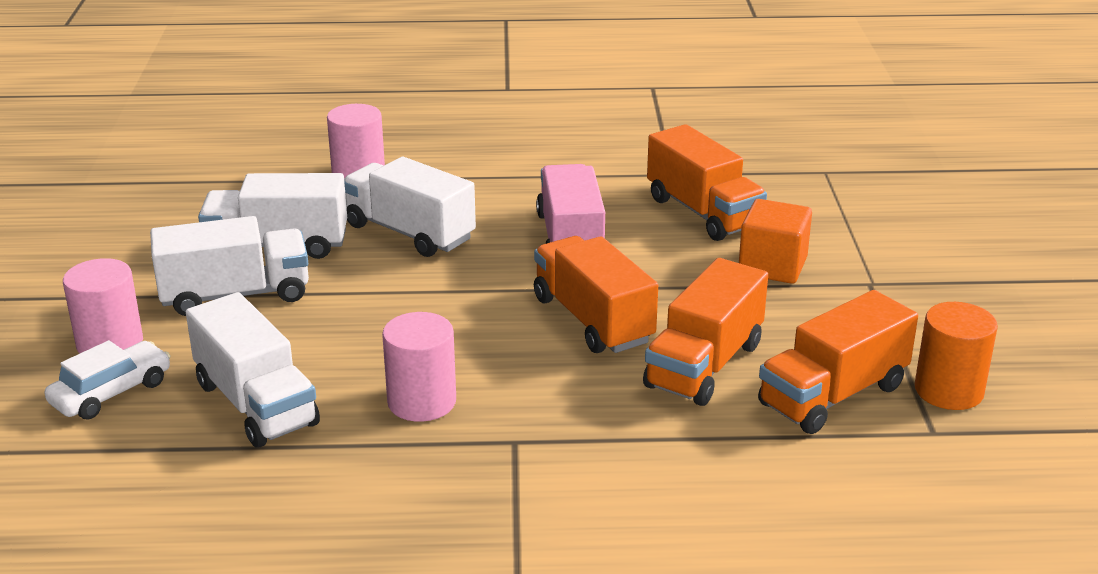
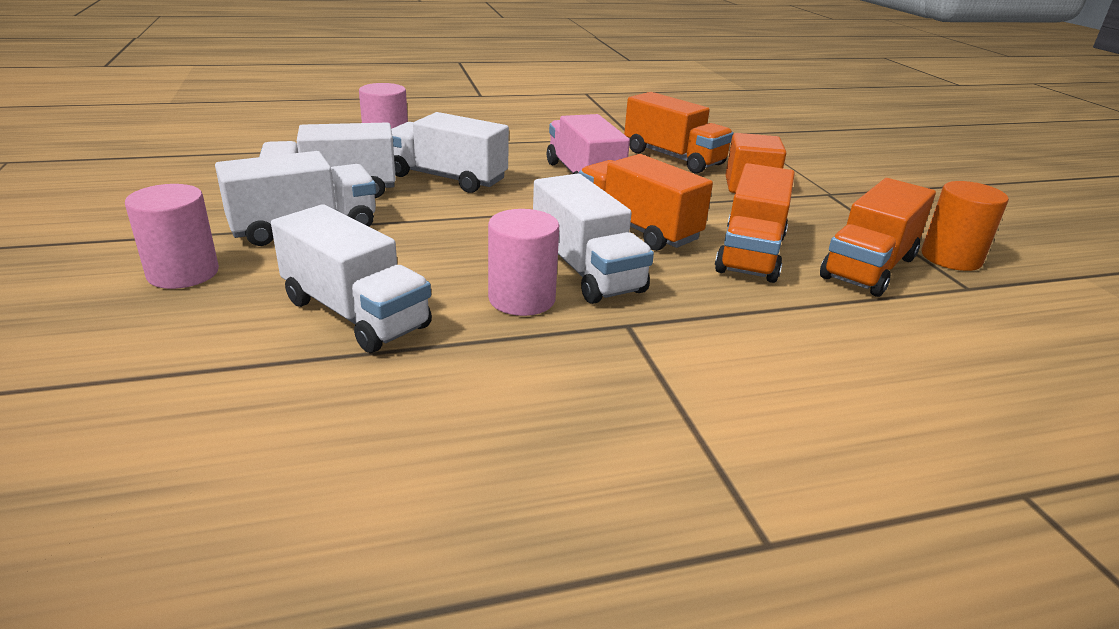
camera: 15 degrees left, 0 degrees up
white car [45,340,171,420] -> none
none -> white truck [533,174,654,304]

